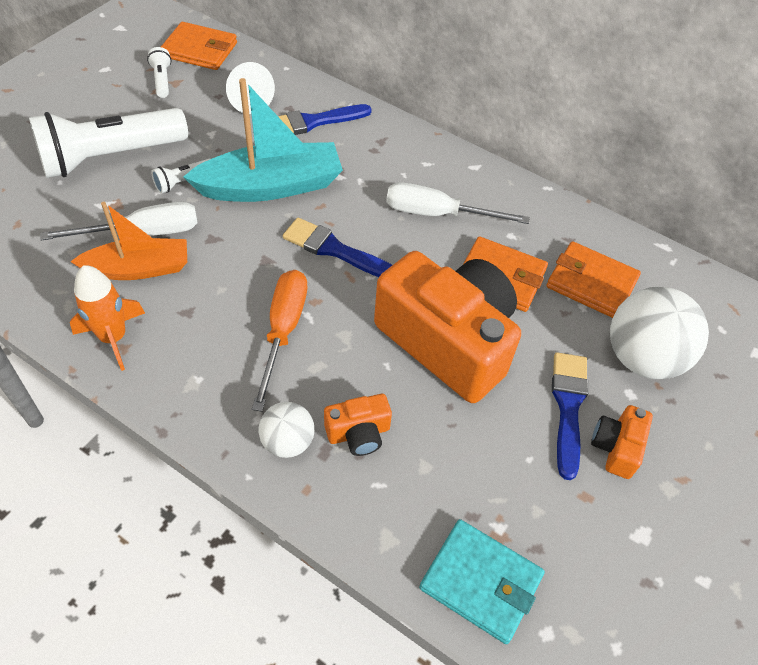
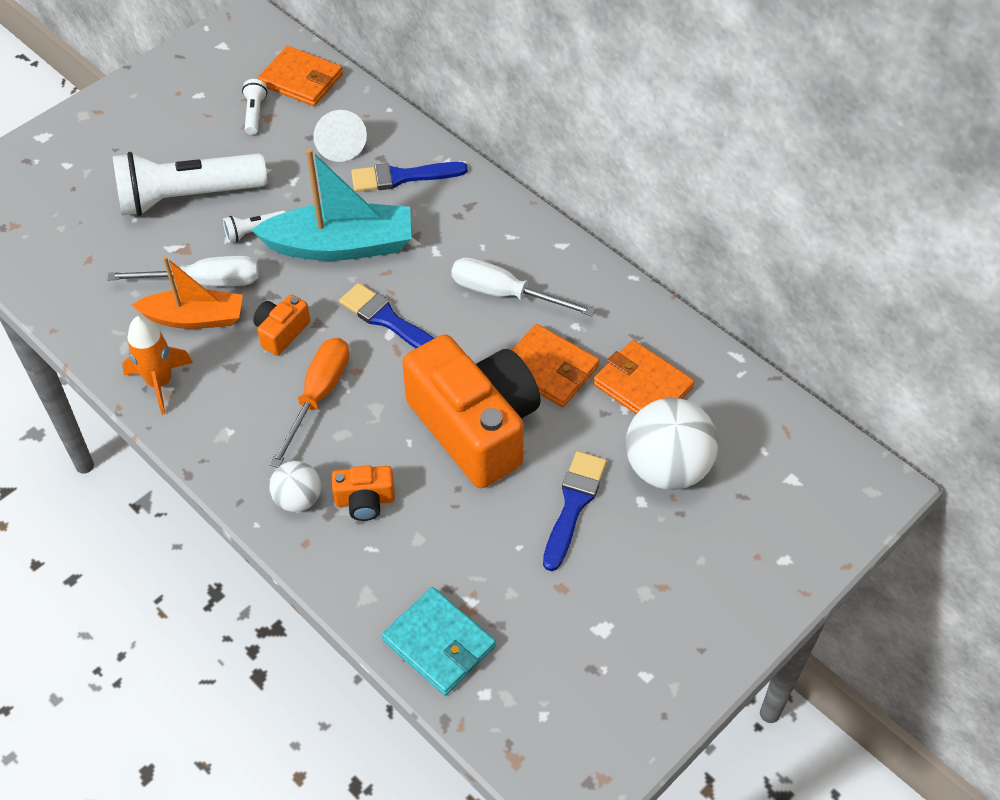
camera: 15 degrees right, 0 degrees up
orange camera [591,405,653,479] -> orange camera moved to [253,294,310,356]

